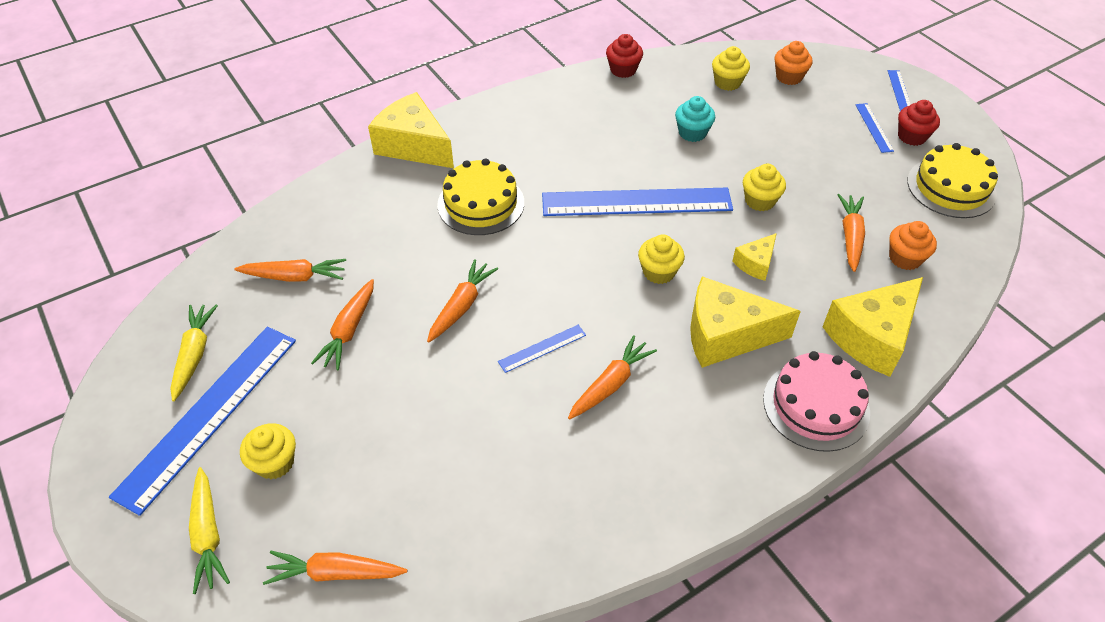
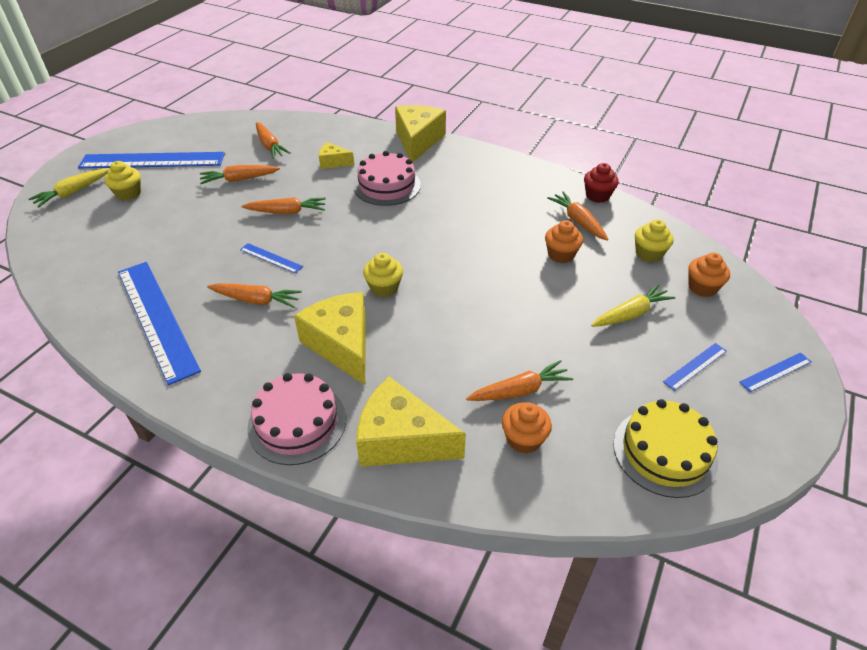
camera: 60 degrees right, 5 degrees down
yellow carrot [171,304,218,402] -> yellow carrot moved to [591,284,676,327]
orange carrot [263,551,407,585] -> orange carrot moved to [547,192,608,241]
yellow cake [437,158,524,235] -> pink cake [353,151,421,206]
blue ruler [542,188,733,216] -> blue ruler moved to [118,262,201,385]
turquoise cupcake [675,96,715,142] -> orange cupcake [545,220,583,263]
yellow cheese [732,233,777,281] -> yellow cheese moved to [319,142,354,169]
yellow cupcake [743,164,786,211] -> none
red cupcake [898,100,940,146] -> none

